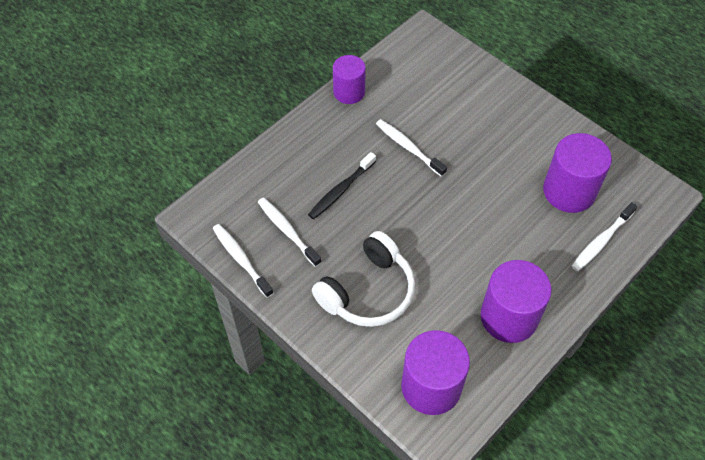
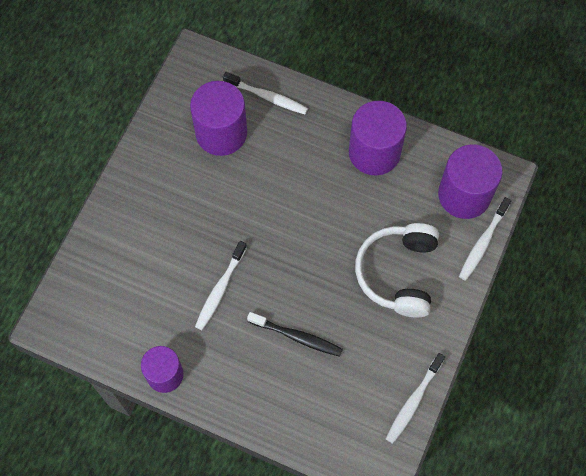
camera: 110 degrees left, 10 degrees up
white toothbrush [258,197,322,267] -> white toothbrush moved to [459,197,511,281]
white headphones [312,231,415,327] -> white headphones turned 105 degrees counterclockwise [355,223,439,318]

